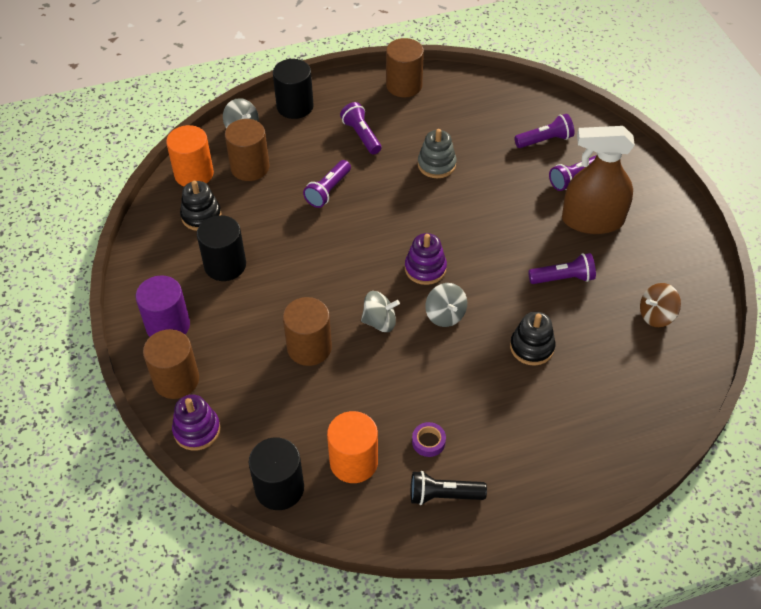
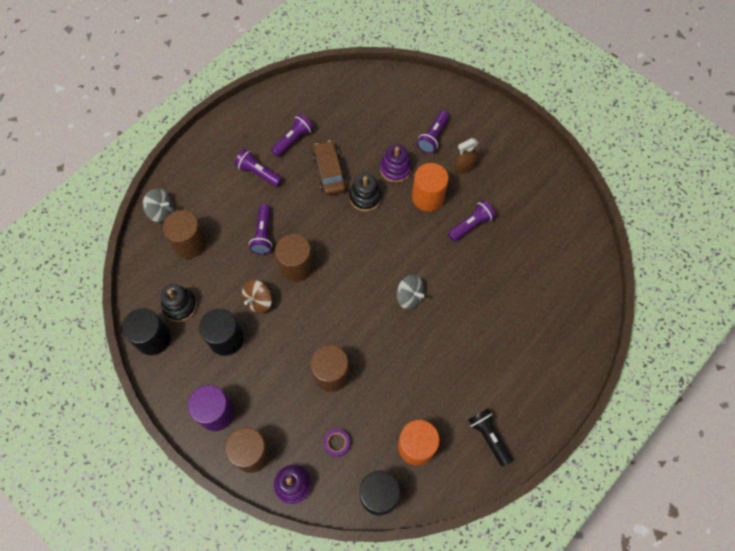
camera: 30 degrees left, 15 degrees up
orange cylinder [166,125,214,187] -> orange cylinder moved to [412,163,449,211]
black cylinder [273,59,314,119] -> black cylinder moved to [122,308,171,355]
grey spinning top [361,291,400,332] -> none
brown cylinder [386,38,424,97] -> brown cylinder moved to [275,234,314,282]
purple stacking toy [405,233,447,285] -> purple stacking toy moved to [380,144,412,183]
black flashlight [411,471,487,505] -> black flashlight turned 90 degrees clockwise [468,408,513,467]
purple tape [412,422,446,457] -> purple tape moved to [324,429,350,457]
grey stacking toy [418,129,456,178] -> brown car [312,140,347,195]
black stacking toy [510,312,556,365] -> black stacking toy moved to [349,173,382,212]
purple flashlight [514,114,574,148] -> purple flashlight moved to [271,114,314,157]
brown spray bottle [562,126,635,234] -> brown spray bottle [454,138,478,174], size x0.49
brown spinning top [640,283,681,327] -> brown spinning top moved to [242,280,272,313]

